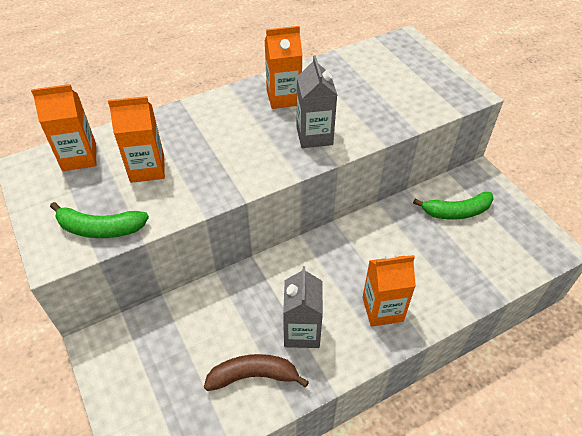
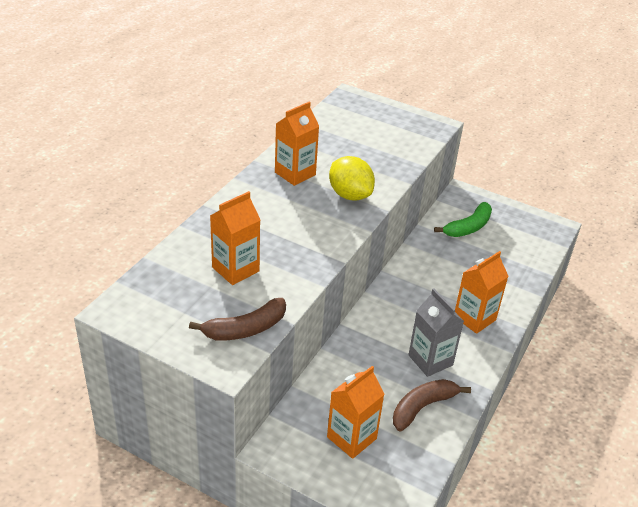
camera: 35 degrees left, 10 degrees down
orange carton [31,84,96,171] -> orange carton moved to [327,366,384,459]
green banana [50,202,149,238] -> brown banana [189,298,286,340]
grey carton [296,55,337,148] -> yellow lemon [329,156,375,201]

